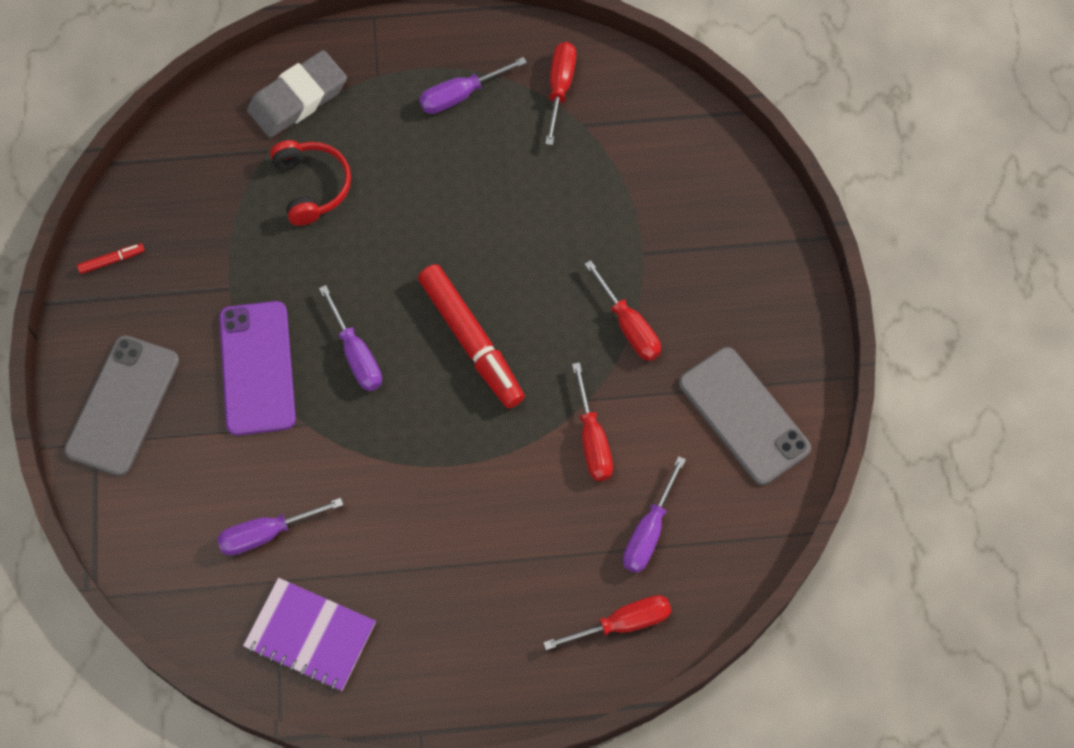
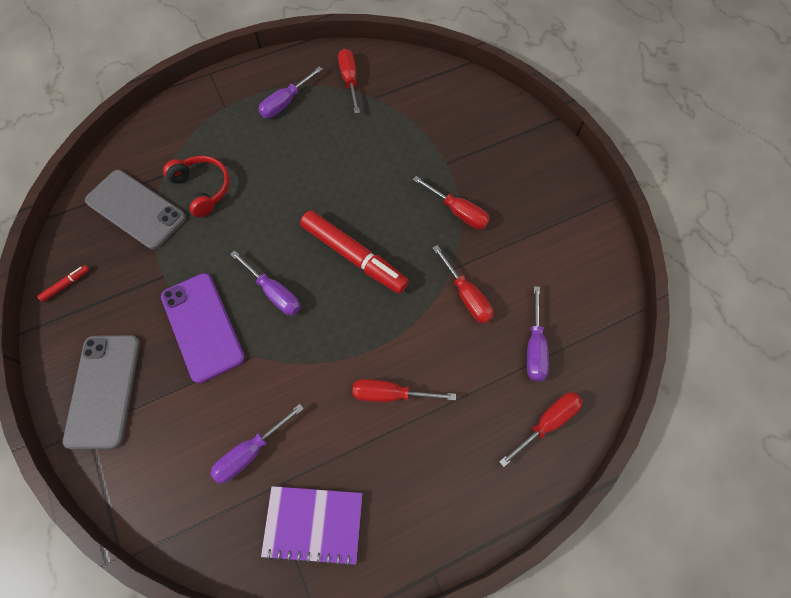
camera: 20 degrees left, 0 degrees up
grey eraser [247,50,347,138] -> none
grey phone [679,347,811,485] -> grey phone moved to [85,170,186,249]
none -> red screwdriver [352,379,456,402]

